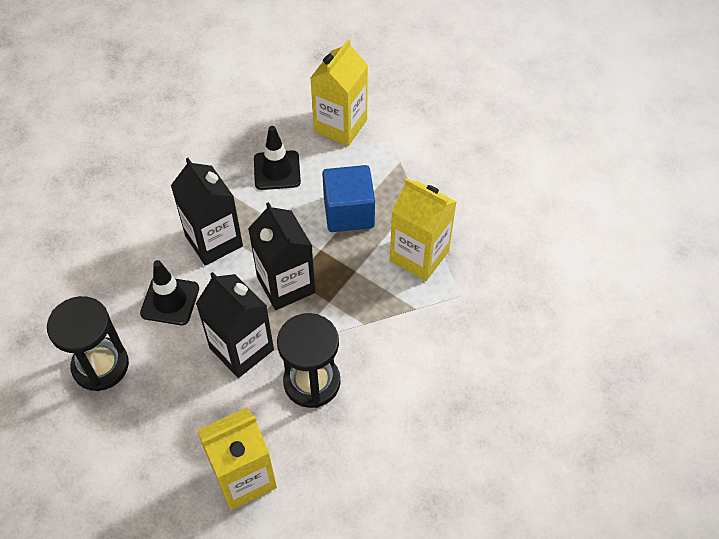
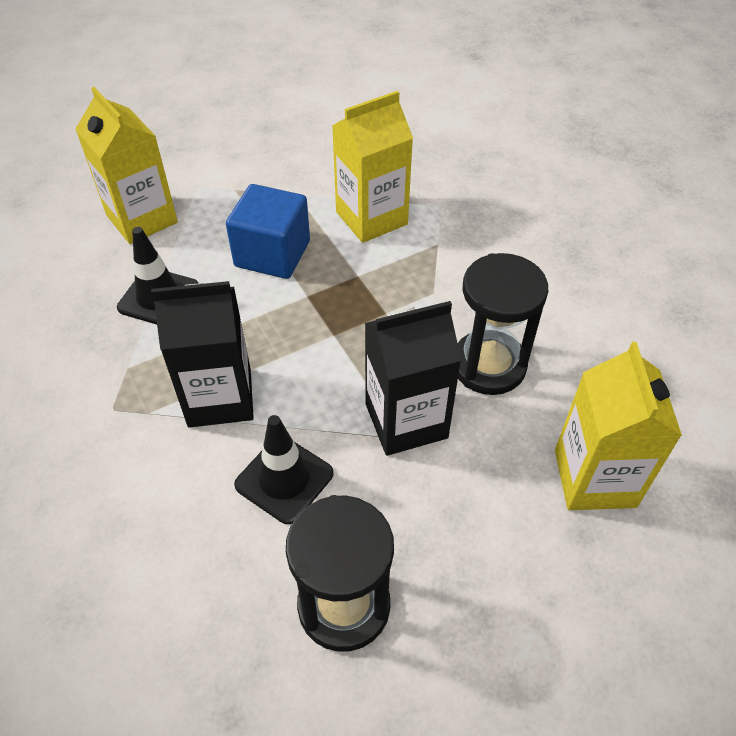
camera: 65 degrees left, 5 degrees down
black carton [248,202,315,310] -> none

